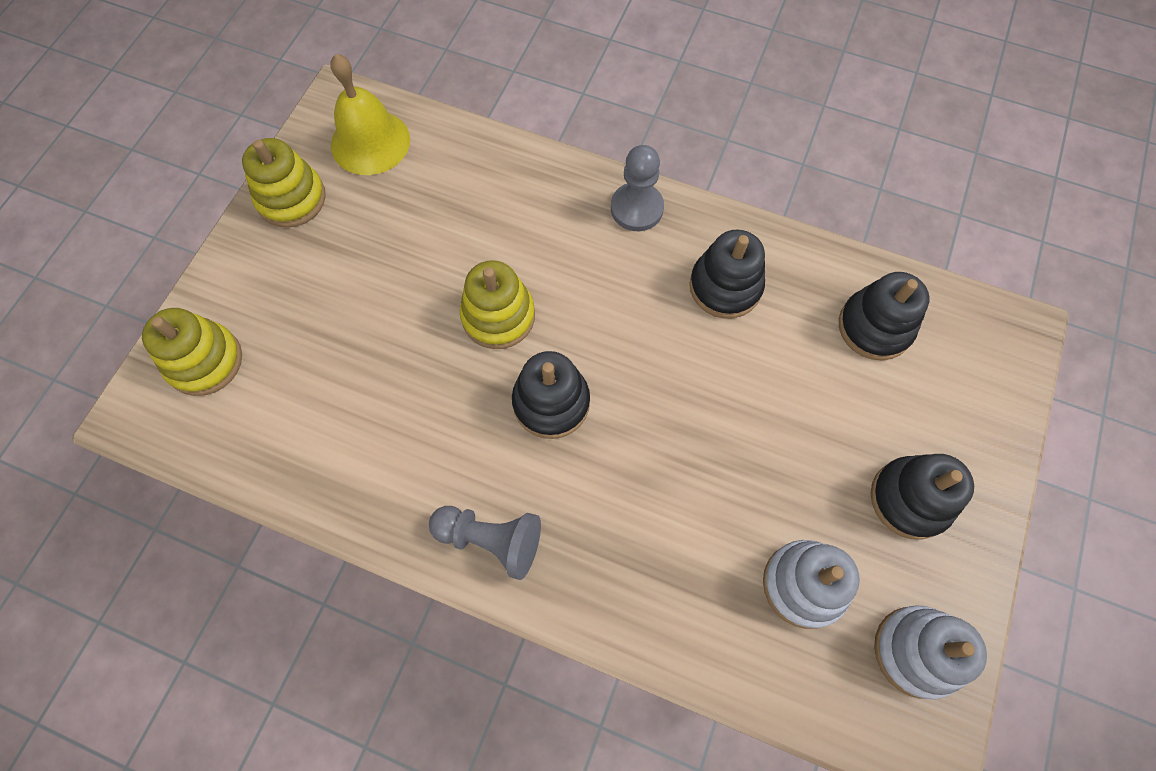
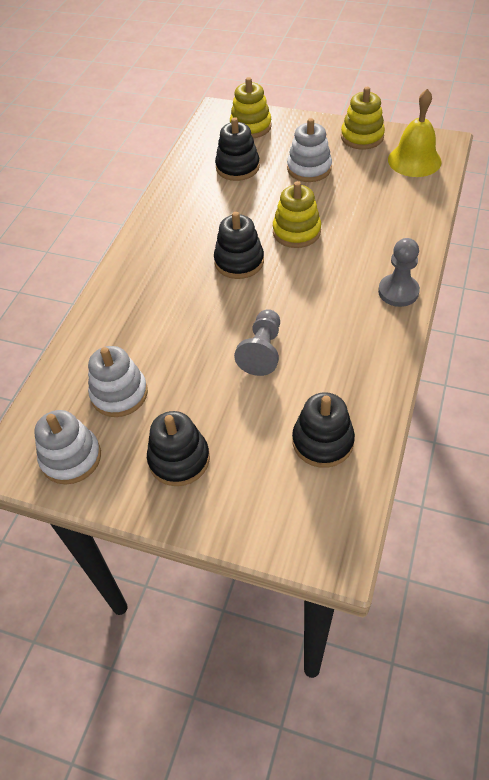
camera: 90 degrees right, 15 degrees down
grey pawn [429,506,541,580] -> grey pawn moved to [234,309,280,376]
black stacking toy [690,229,765,319] -> black stacking toy moved to [215,117,260,181]
none -> white stacking toy [287,118,332,182]

